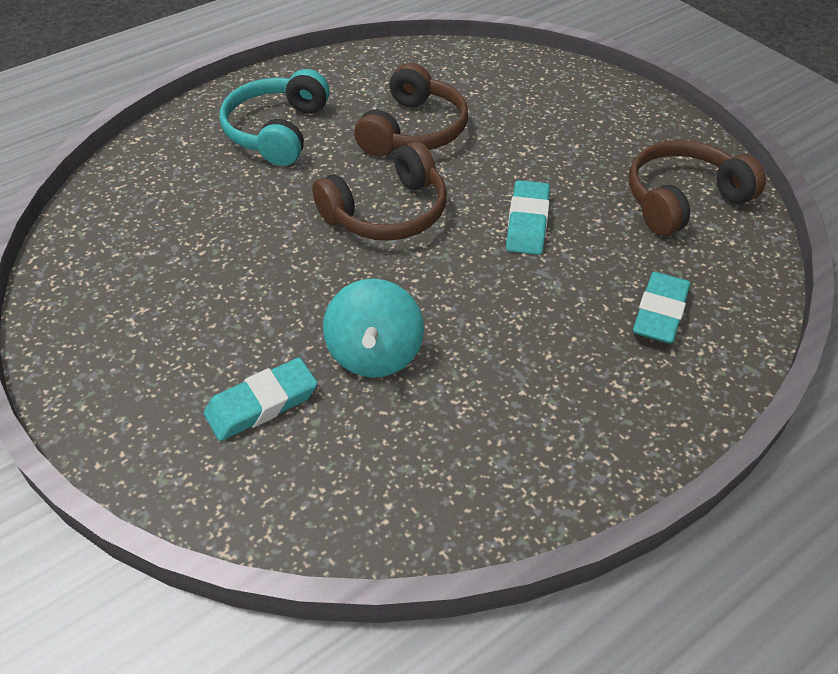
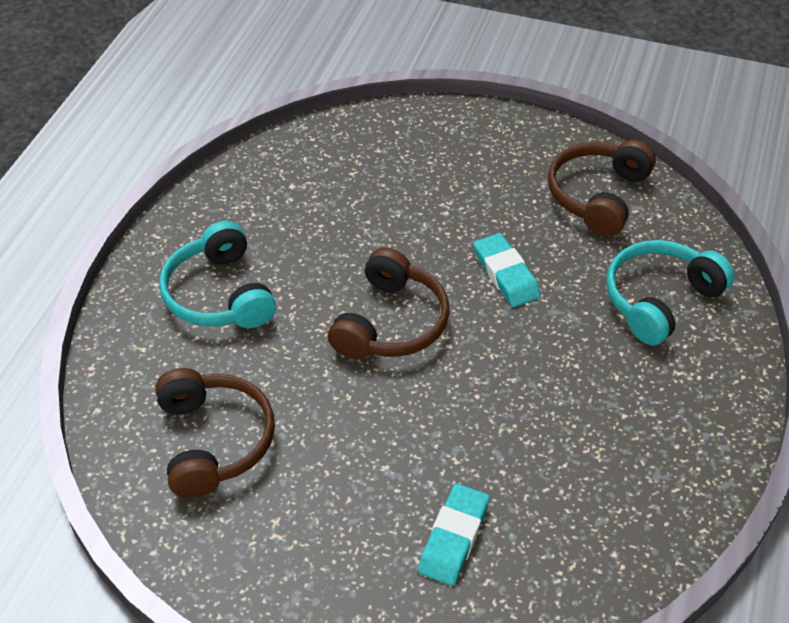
camera: 35 degrees left, 0 degrees up
turquoise spinning top [323,279,424,378] -> none
brown headphones [354,63,468,156] -> brown headphones moved to [155,368,275,498]
turquoise eraser [633,272,691,344] -> turquoise headphones [606,240,734,345]

